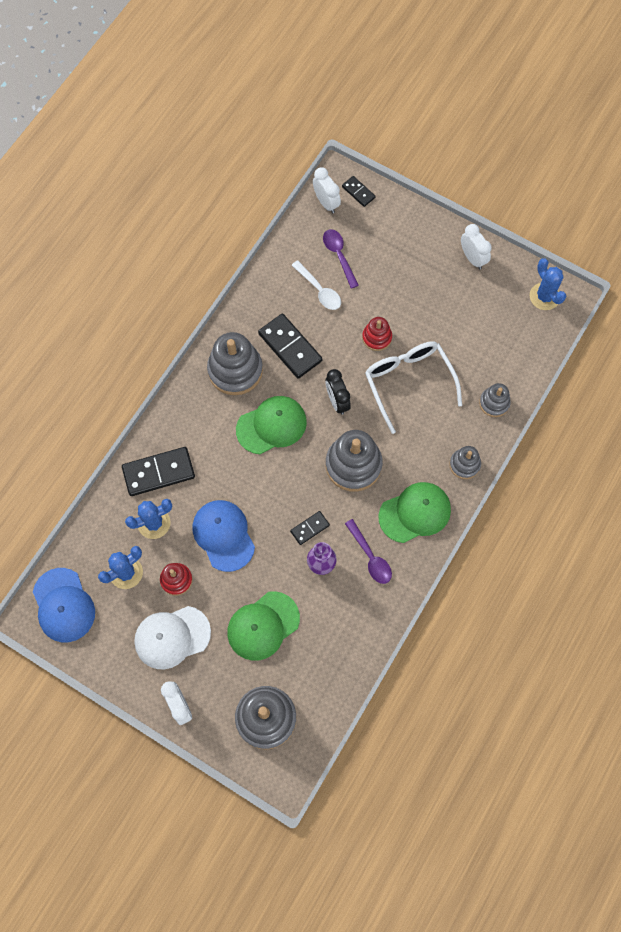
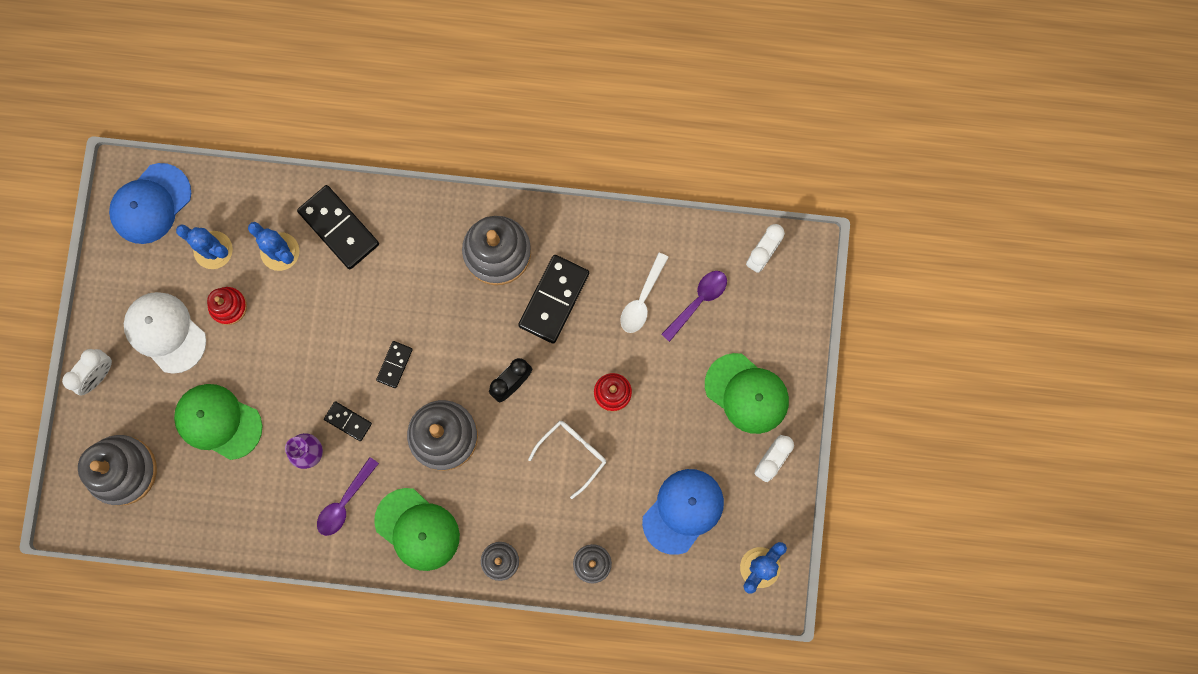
camera: 65 degrees right, 10 degrees up
blue cap [193,500,255,572] -> blue cap moved to [642,469,724,555]
green cap [236,396,307,454] -> green cap moved to [705,353,789,434]
black domino [342,176,375,207] -> black domino moved to [376,341,413,388]
white glasses [365,341,462,434] -> white glasses [528,421,606,499], size x0.61

